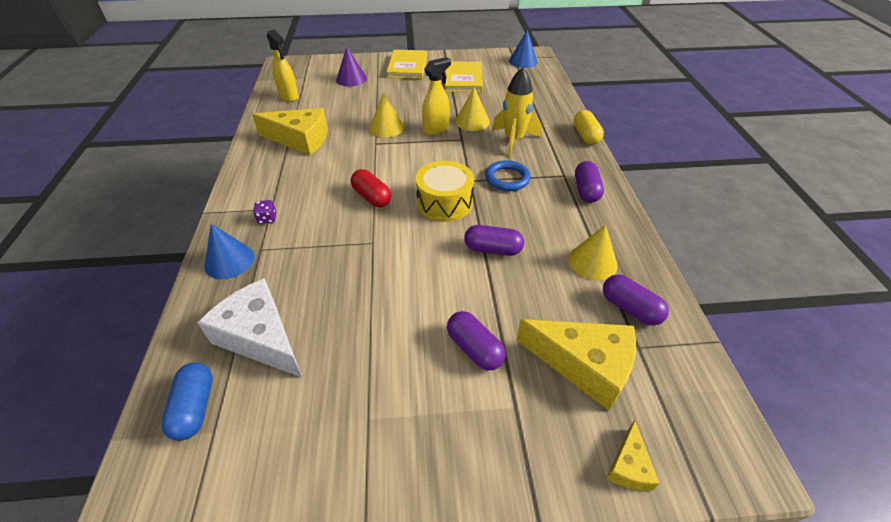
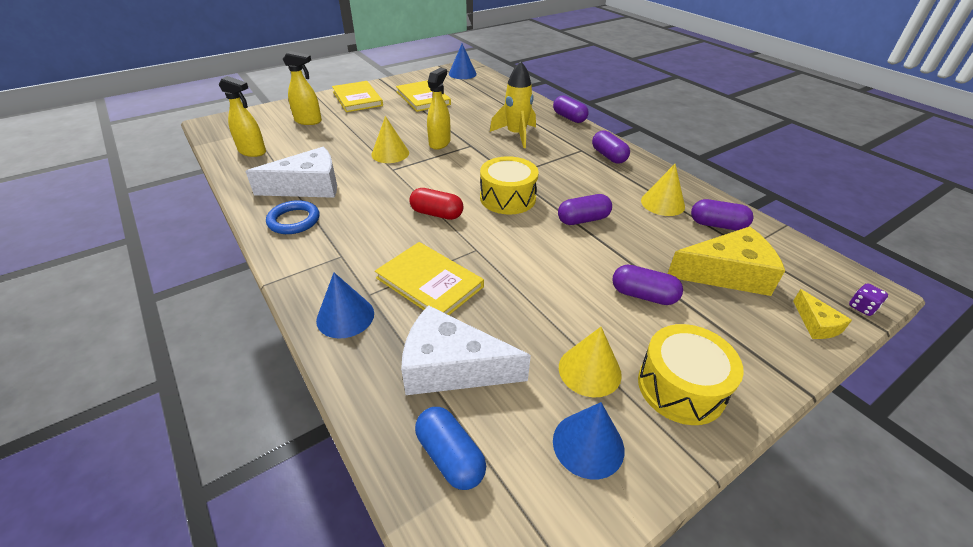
camera: 30 degrees left, 5 degrees down
yellow cheese [252,108,328,155] -> white cheese [245,147,337,198]
purple dice [253,200,276,224] -> purple dice moved to [849,283,888,316]
purple cone [336,47,367,87] -> yellow spray bottle [283,51,322,125]
yellow cone [455,87,490,131] -> yellow cone moved to [559,327,622,397]
blue ring [485,160,531,191] -> blue ring moved to [266,200,319,234]
yellow capsule [574,110,604,145] -> purple capsule [553,95,588,123]
none -> yellow book [375,242,484,315]
none -> blue cone [553,402,624,480]
none -> yellow drum [638,324,744,425]

